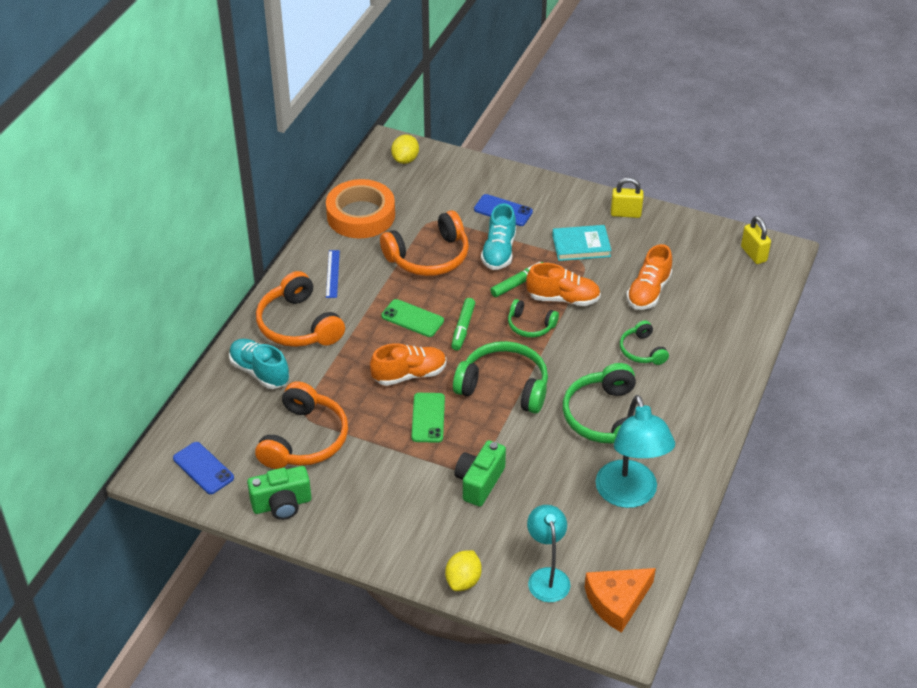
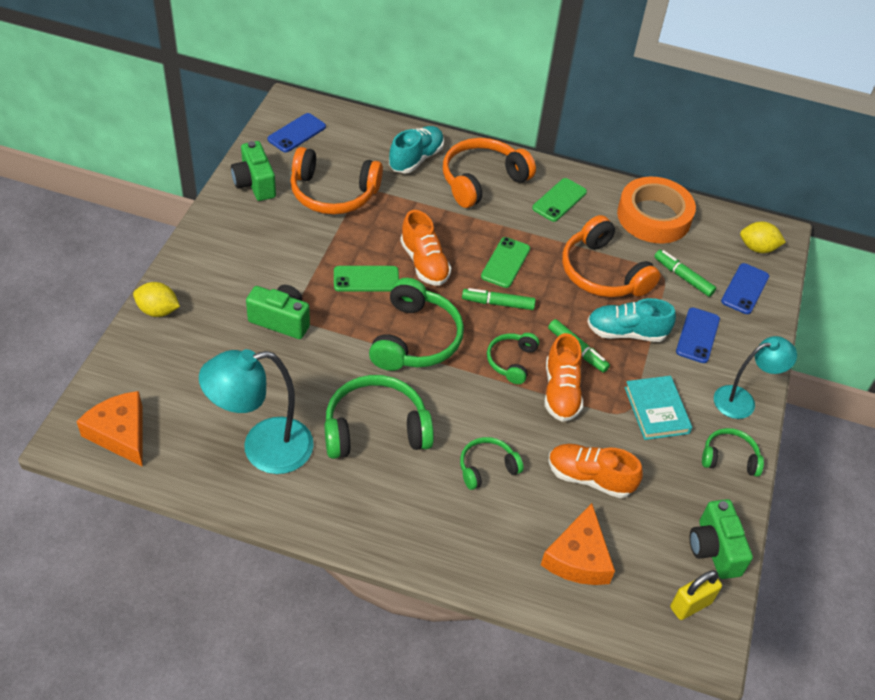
camera: 80 degrees right, 5 degrees up
blue ruler [326,250,340,298] -> green phone [532,178,587,222]
turquoise lamp [527,505,570,602] -> turquoise lamp moved to [714,336,797,419]
yellow padlock [611,178,643,218] -> green headphones [702,428,764,477]
none -> orange cheese [541,503,615,585]
none -> green marker [654,250,716,297]
none -> green camera [690,499,753,579]
none -> blue phone [721,263,769,314]

